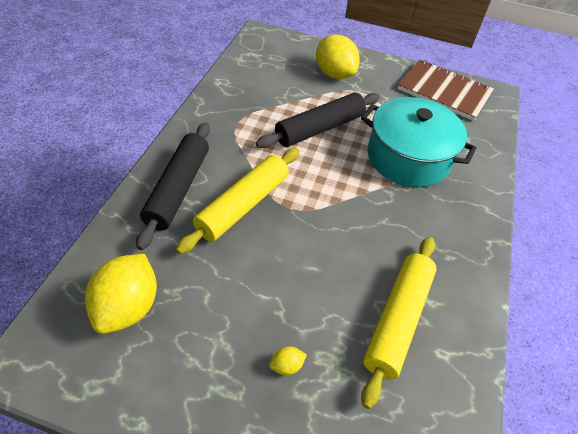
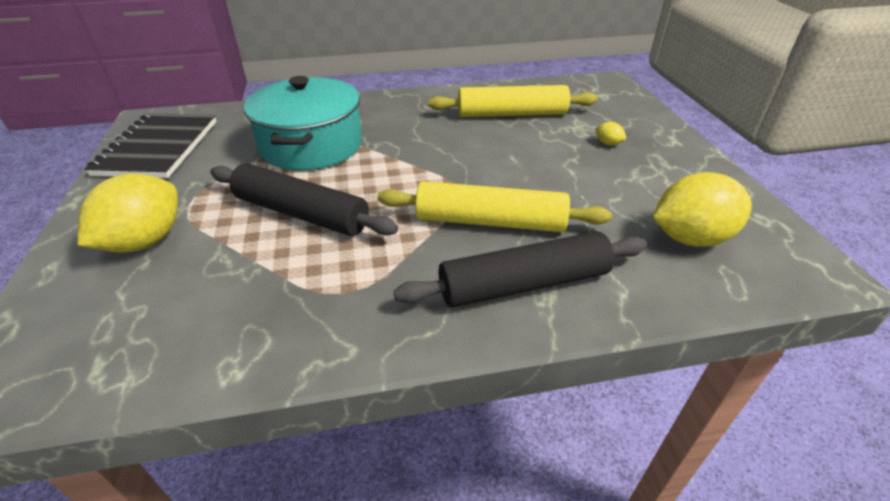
camera: 115 degrees left, 10 degrees down
brown notebook [398,60,494,121] -> black notebook [84,113,216,178]

